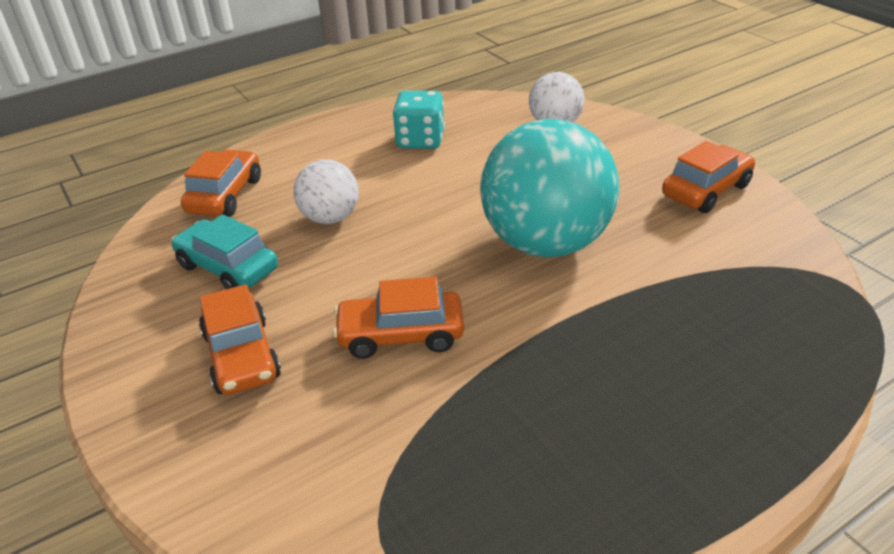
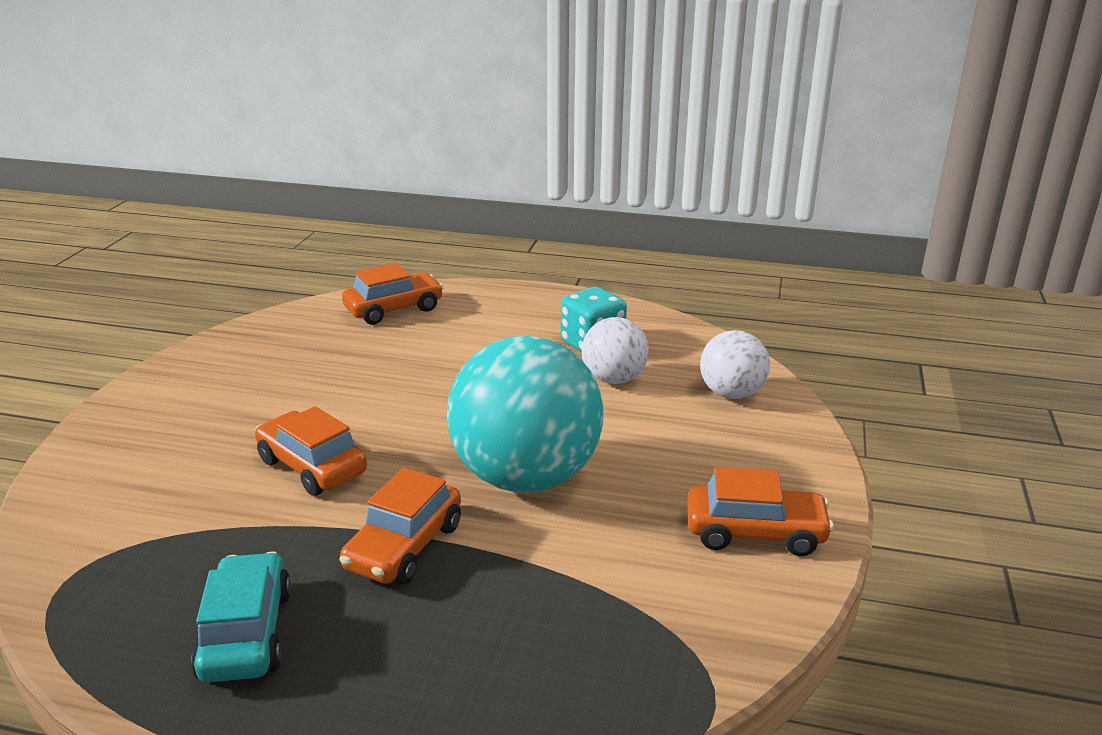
camera: 45 degrees right, 10 degrees down
turquoise car [171,214,278,289] -> turquoise car moved to [191,552,291,682]
orange car [199,284,281,395] -> orange car moved to [339,468,461,585]
white ball [294,160,358,224] -> white ball moved to [582,317,649,384]

